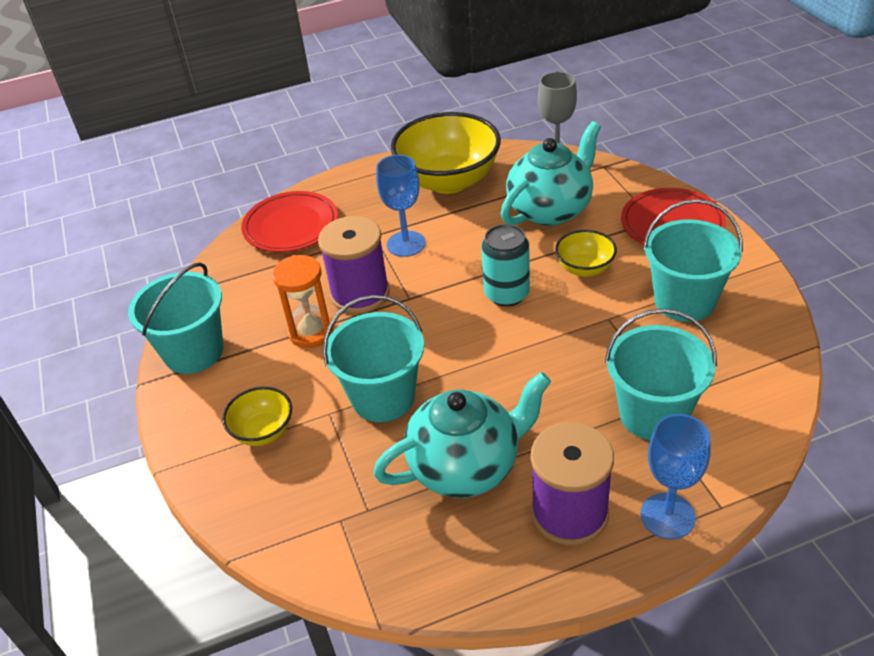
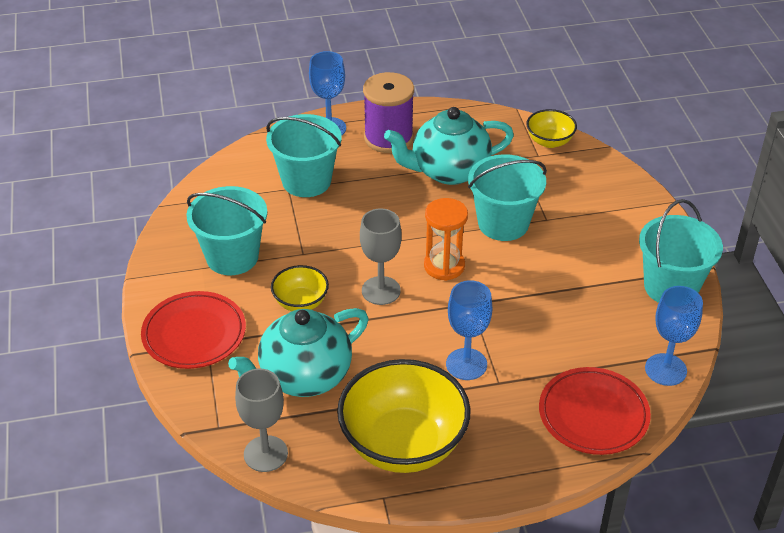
camera: 175 degrees left, 0 degrees up
yellow bowl [222,387,292,446] -> yellow bowl moved to [526,109,577,148]
orange hourglass [272,255,334,348] -> orange hourglass moved to [424,198,468,281]
purple spool [318,216,390,314] -> none
turquoise can [481,224,530,307] -> grey goblet [360,209,402,305]
none -> blue goblet [645,286,703,386]

